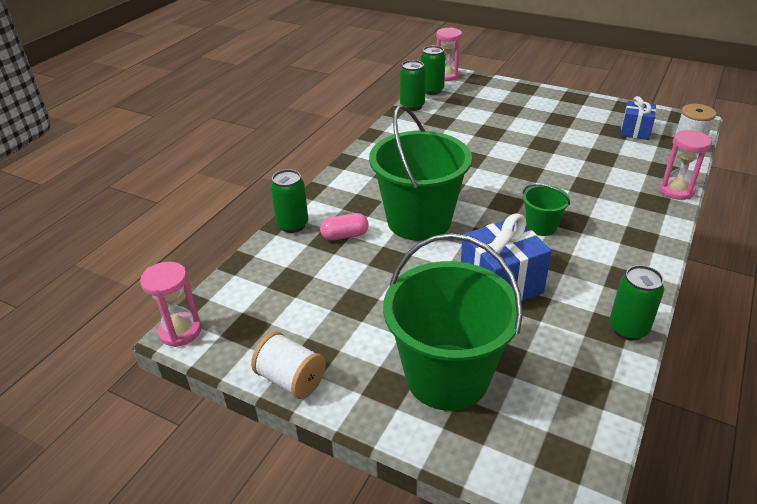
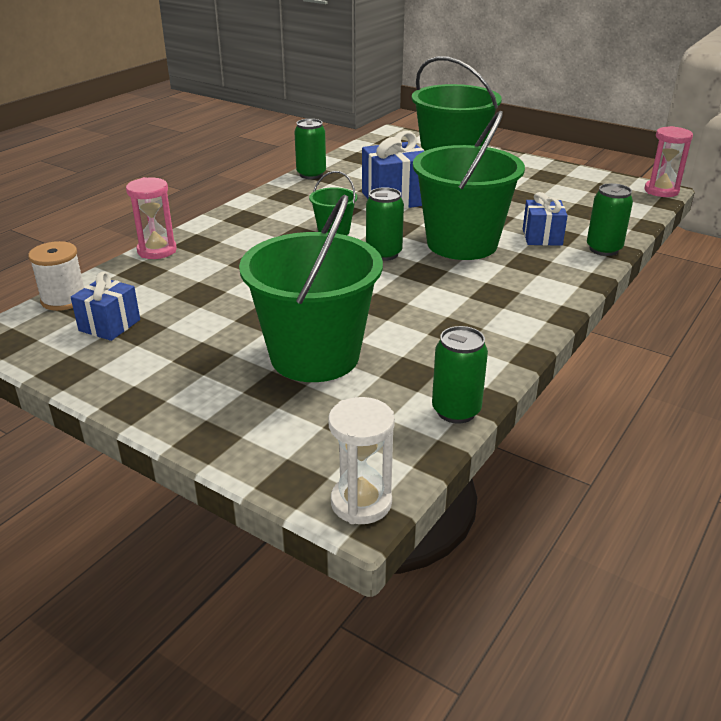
camera: 175 degrees left, 5 degrees down
white spool [251,332,326,399] -> none
pink capsule [320,213,369,241] -> blue gift [523,192,568,246]
green can [421,46,445,95] -> green can moved to [366,187,404,261]
pink hourglass [436,27,462,81] -> white hourglass [328,397,395,524]
none -> green bucket [239,195,383,382]

